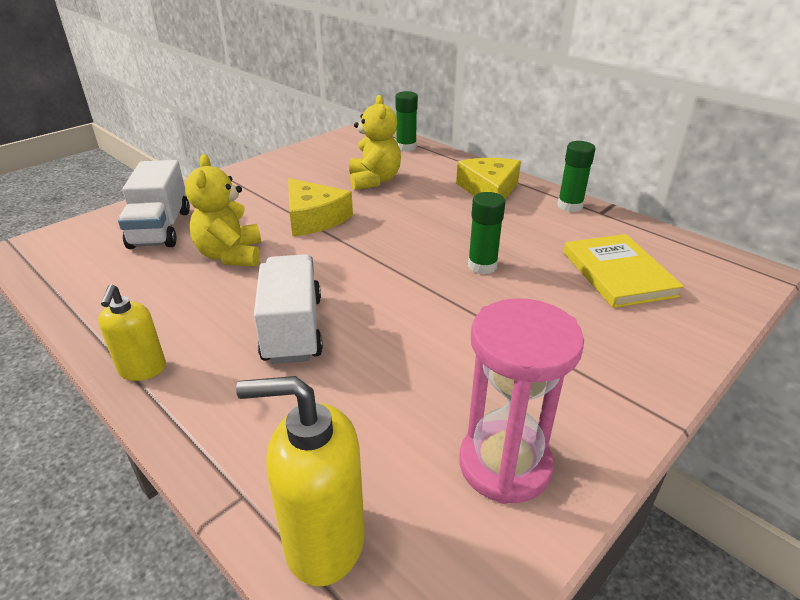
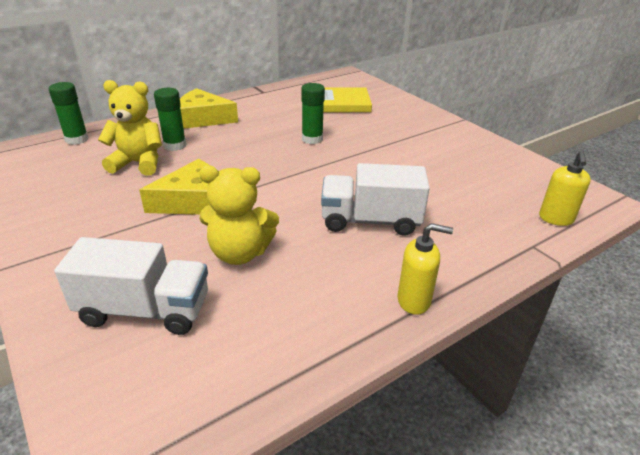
camera: 80 degrees left, 0 degrees up
yellow soap dispenser [236,376,365,587] -> yellow soap dispenser [539,151,591,226], size x0.63
pink hourglass [459,298,584,504] -> none
green glue stick [557,141,595,212] -> green glue stick moved to [154,88,186,151]

